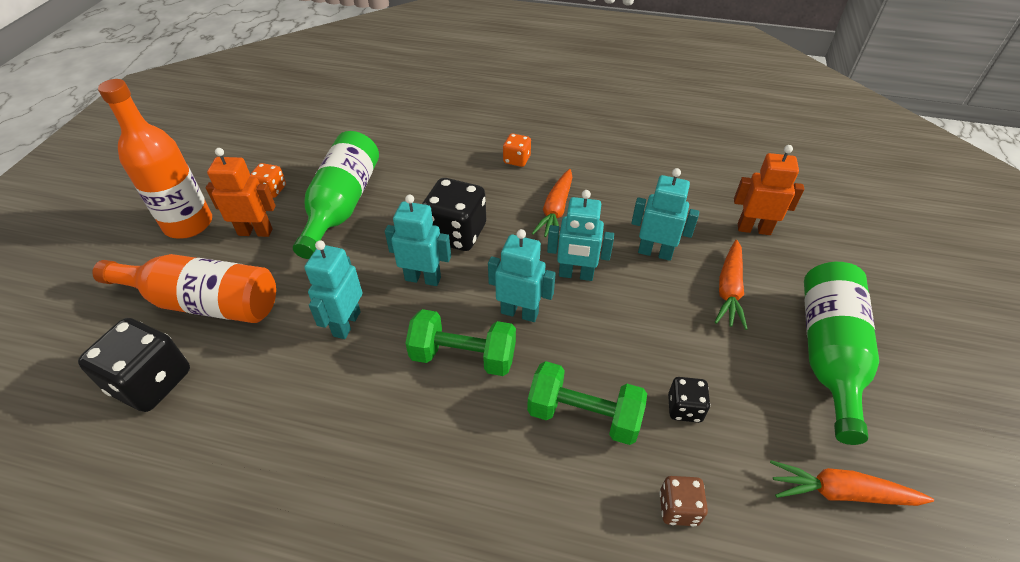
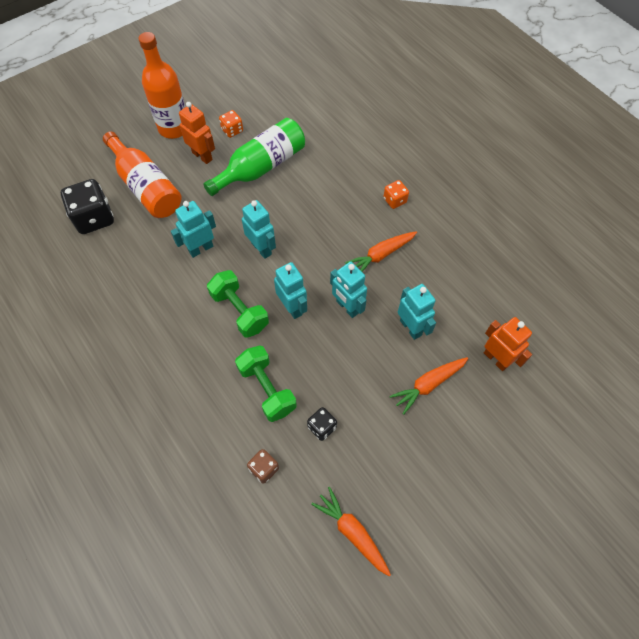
camera: 40 degrees right, 15 degrees up
black dice [422,178,486,251] -> none
green bottle [804,262,879,445] -> none

